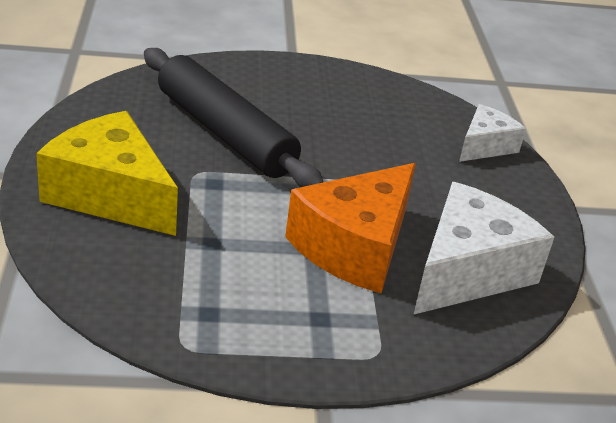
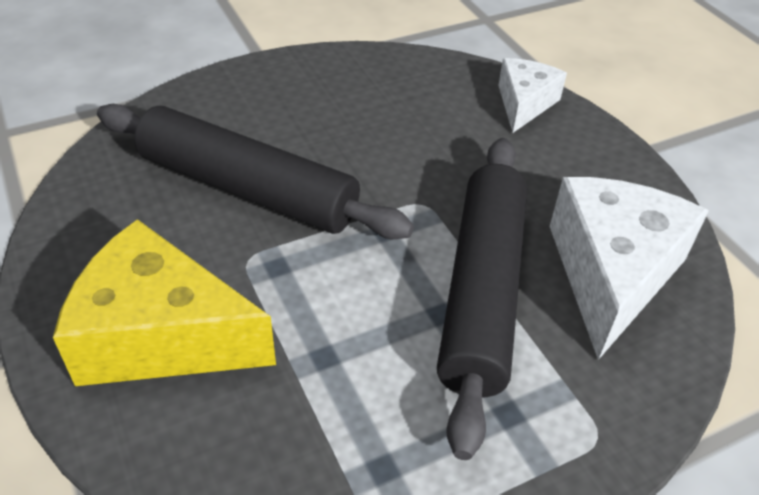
camera: 20 degrees left, 10 degrees up
orange cheese [285,163,416,293] -> black rolling pin [437,138,527,460]

